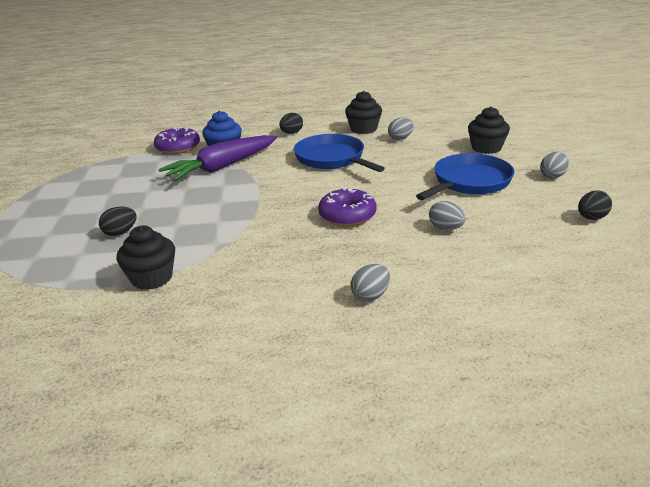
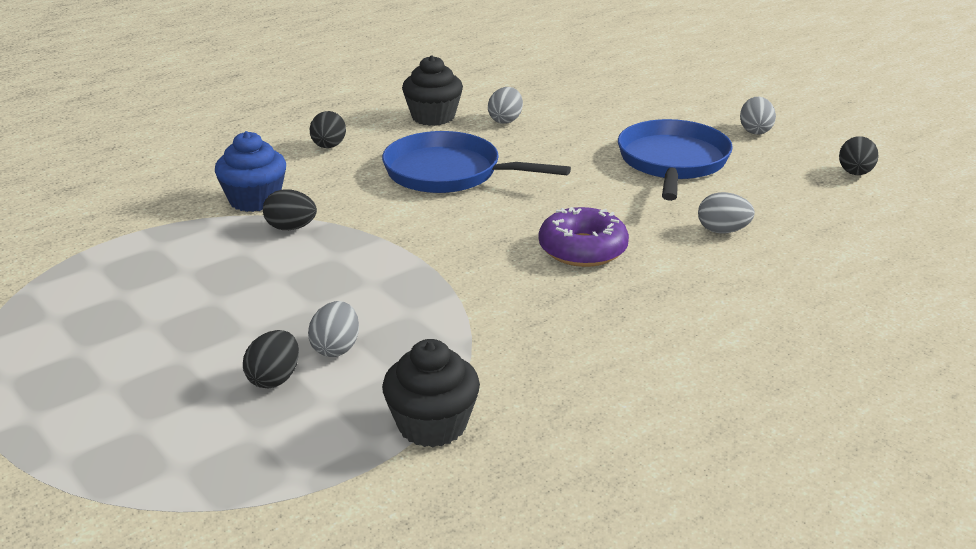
camera: 35 degrees left, 0 degrees up
purple donut [154,127,200,154] -> none
purple carrot [158,135,277,181] -> black egg [263,190,317,230]
grey egg [351,264,390,301] -> grey egg moved to [308,301,359,357]
black cupcake [468,107,510,154] -> none

